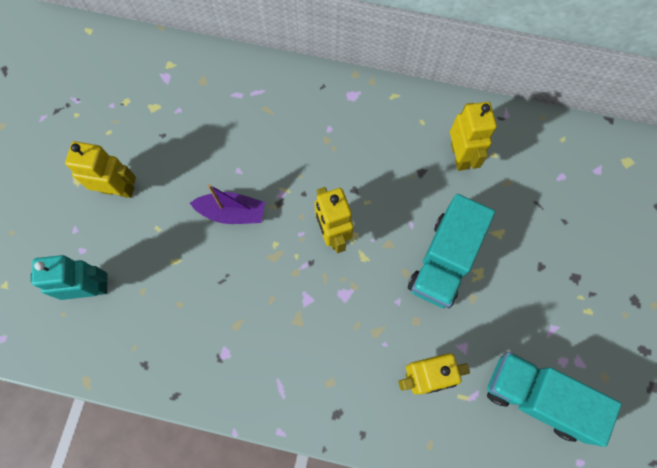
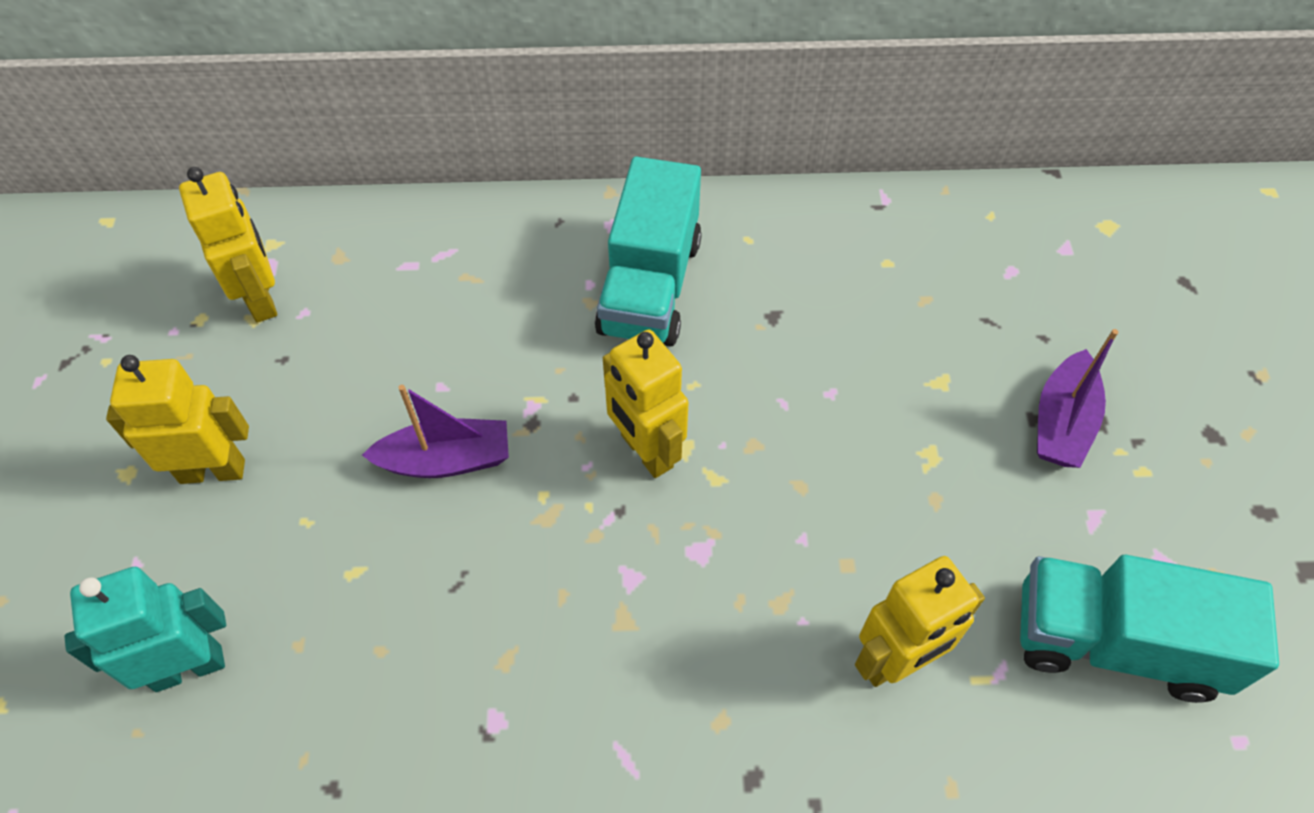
camera: 15 degrees left, 15 degrees down
turquoise truck [408,194,495,308] -> turquoise truck moved to [595,156,702,347]
yellow robot [450,102,497,171] -> yellow robot moved to [179,167,277,323]
none -> purple boat [1037,329,1119,468]

